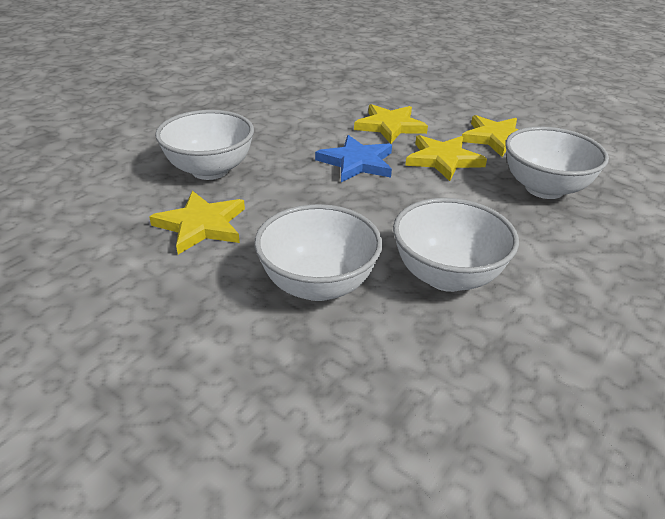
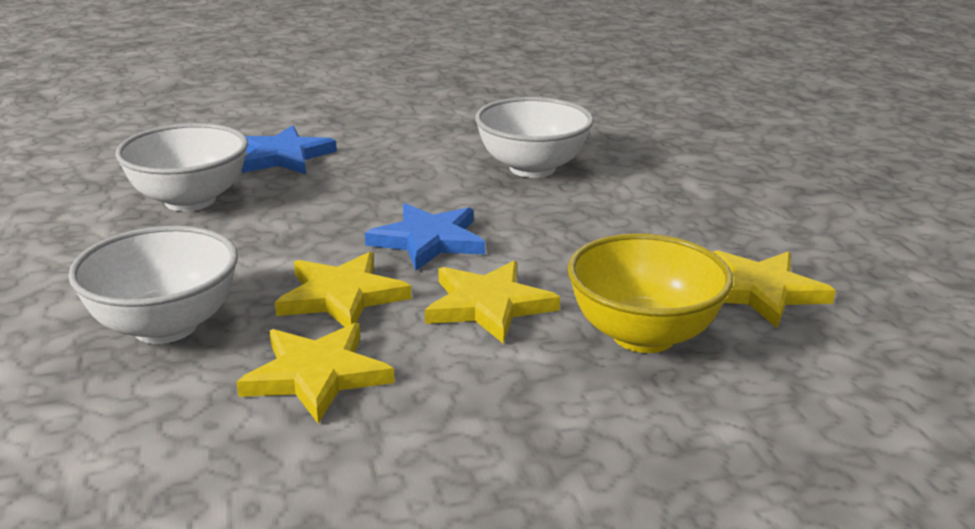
camera: 130 degrees right, 10 degrees down
yellow star [149,191,245,255] -> yellow star moved to [713,250,836,328]
white bowl [254,204,383,301] -> blue star [242,125,337,174]
none -> yellow bowl [568,233,733,353]

